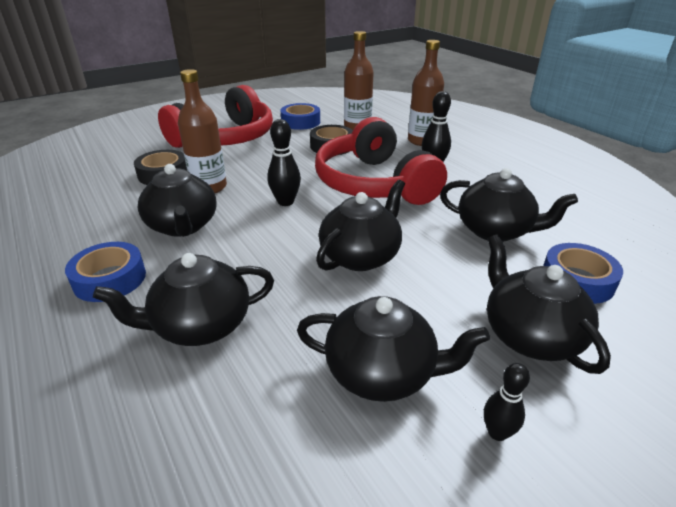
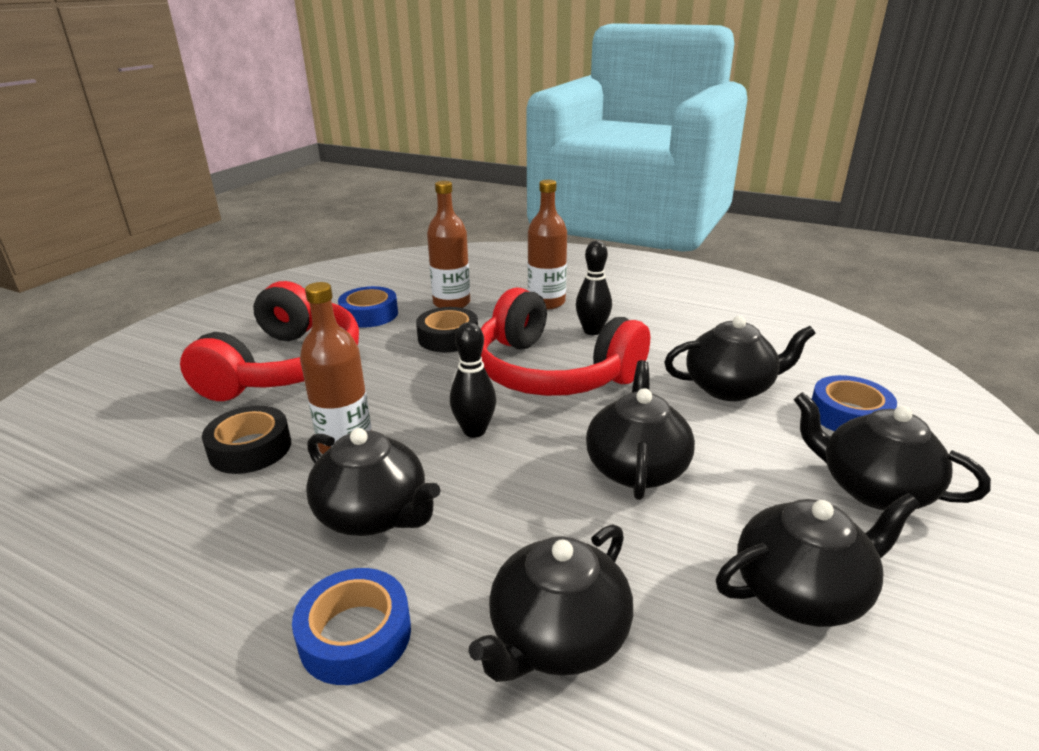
camera: 30 degrees left, 5 degrees down
black bowling pin [484,363,530,441] -> none

